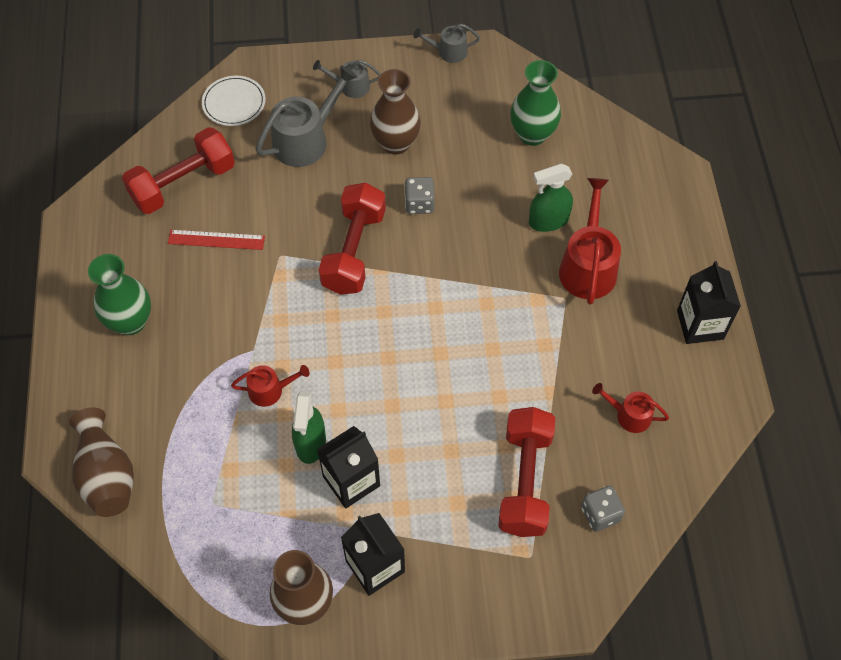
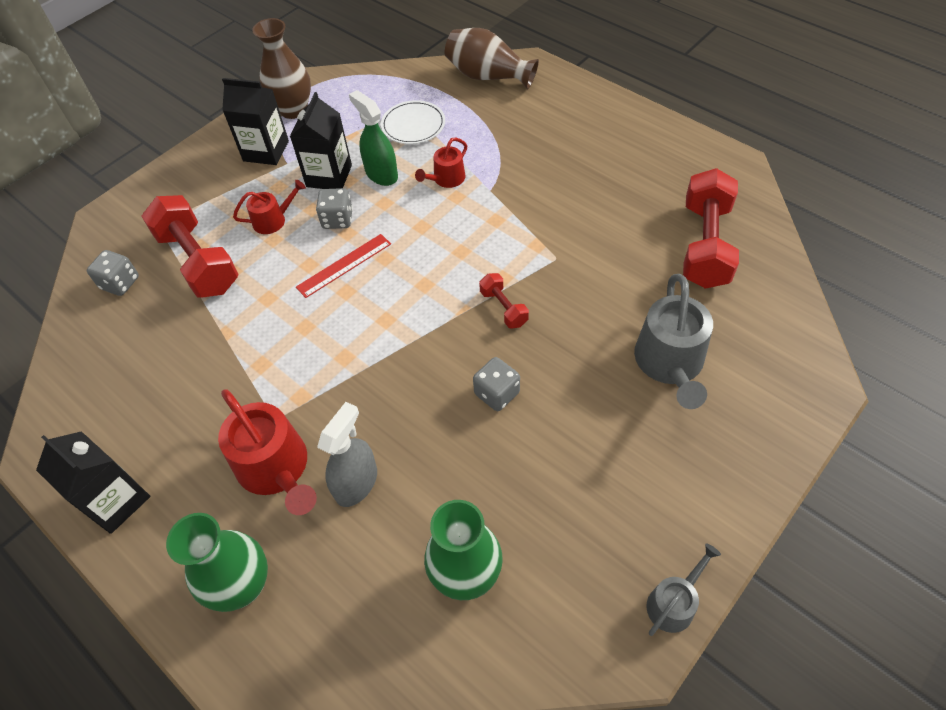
camera: 140 degrees right, 5 degrees down
green vase [88,254,151,335] -> green vase moved to [166,513,268,612]
red ruler [168,230,265,250] -> red ruler moved to [296,234,391,298]
white plate [202,76,266,126] -> white plate moved to [381,100,445,144]
grey watering can [313,60,381,98] -> none
red dumbbell [319,183,386,295] -> red dumbbell [479,273,529,329], size x0.48
brown vase [370,69,421,155] -> none
green spray bottle [529,164,573,232] -> grey spray bottle [317,402,377,507]
red watering can [592,383,669,433] -> red watering can moved to [233,180,306,234]
none -> grey dice [316,188,353,229]

